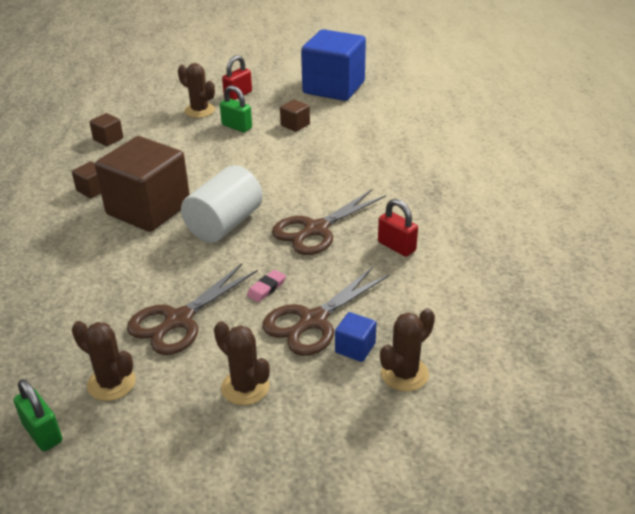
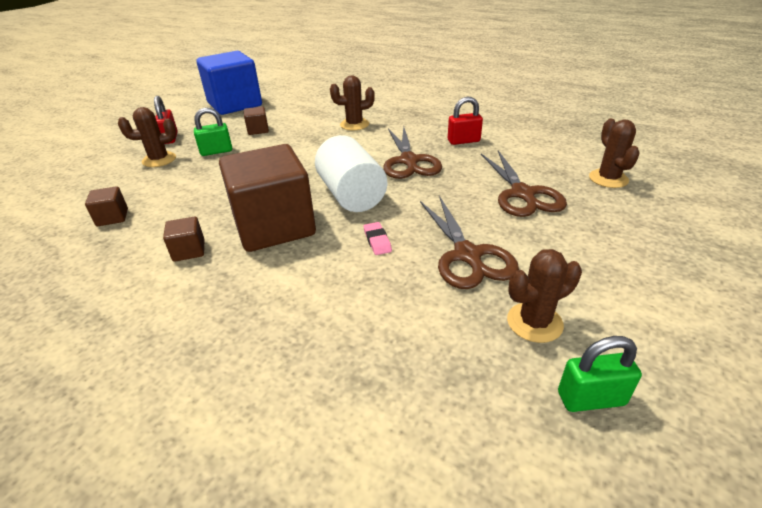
camera: 55 degrees left, 0 degrees up
brown cactus [214,321,270,405] -> brown cactus moved to [330,76,375,130]
pink eraser [247,270,286,302] -> pink eraser moved to [364,222,392,255]
blue cube [335,312,376,362] -> none

